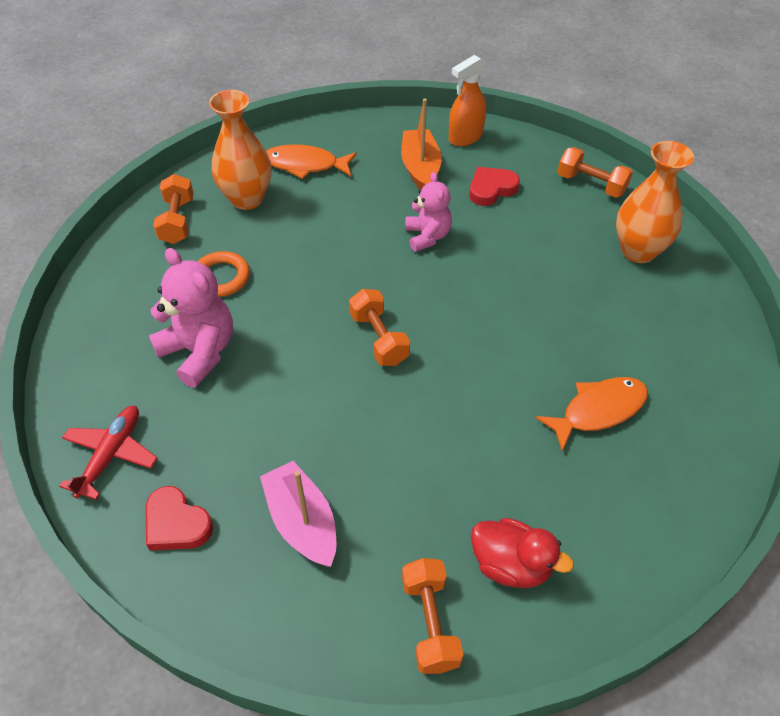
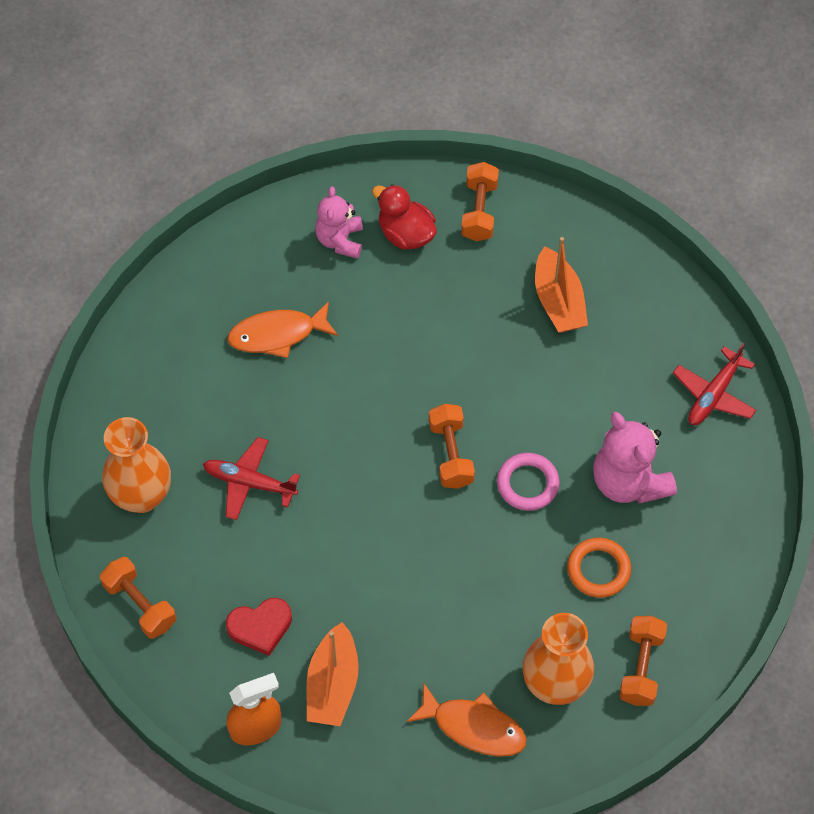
camera: 165 degrees left, 10 degrees up
red heart [146,486,213,551] -> none
pink boat [260,461,337,567] -> orange boat [535,237,588,333]
pink teddy bear [405,172,452,252] -> pink teddy bear moved to [315,187,363,259]
none -> red plane [203,437,300,520]
none -> pink ring [497,453,560,511]

